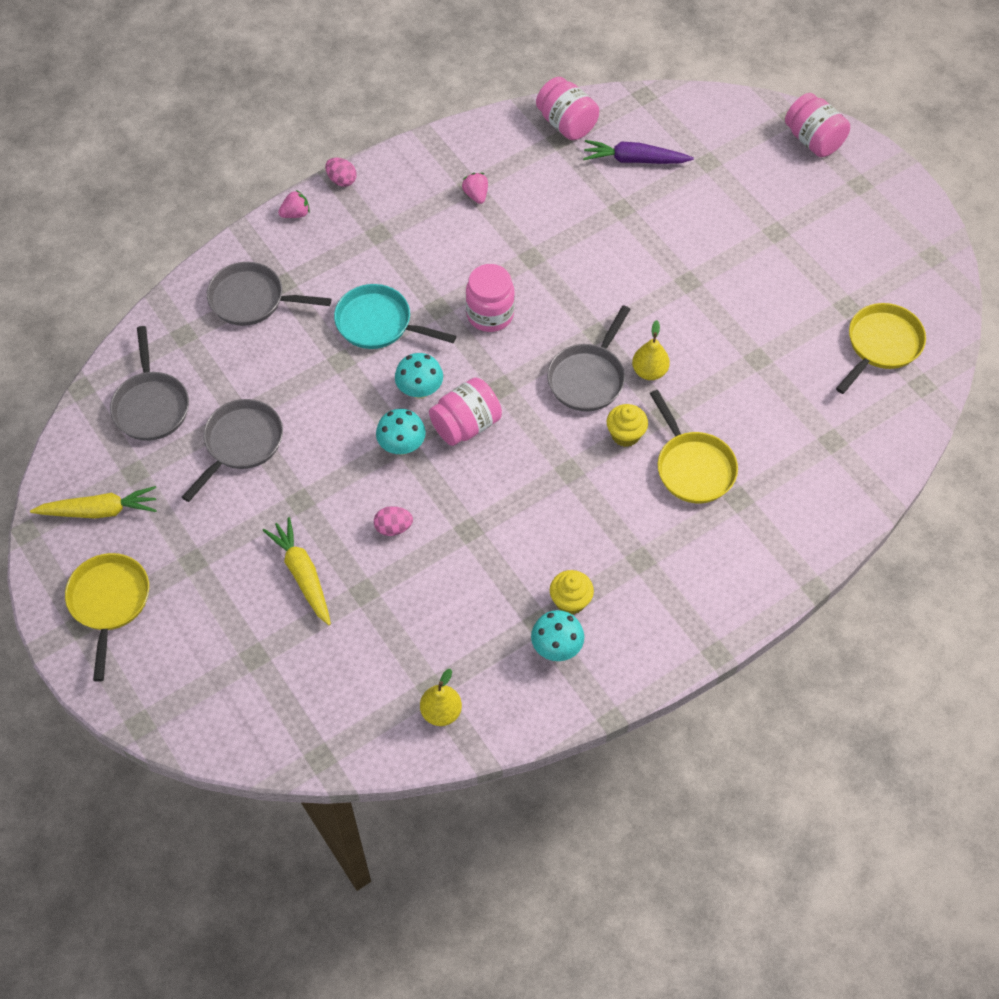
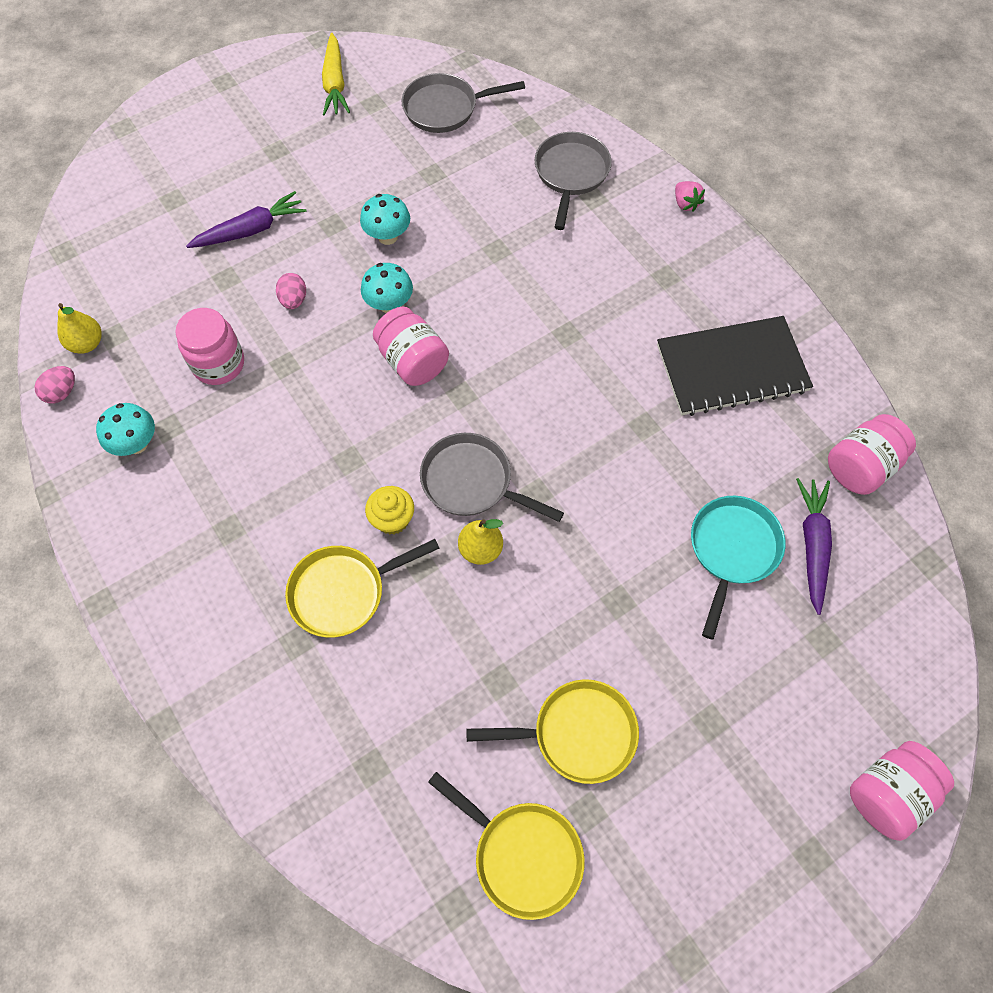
camera: 90 degrees right, 5 degrees up
yellow pan [65,553,149,682] -> yellow pan moved to [466,679,639,784]
grey pan [182,399,283,502] -> none
yellow carrot [263,517,331,625] -> purple carrot [186,191,307,248]
pink egg [325,158,357,187] -> pink egg moved to [34,366,75,403]
turquoise pan [334,284,456,349] -> turquoise pan moved to [691,496,785,639]
turquoise mushroom [395,353,443,399] -> turquoise mushroom moved to [360,194,410,245]
pink strawberry [462,173,488,204] -> black notebook [657,316,813,416]
pink jar [466,264,515,332] -> pink jar moved to [175,308,244,385]
yellow cupcake [550,570,594,614] -> none

